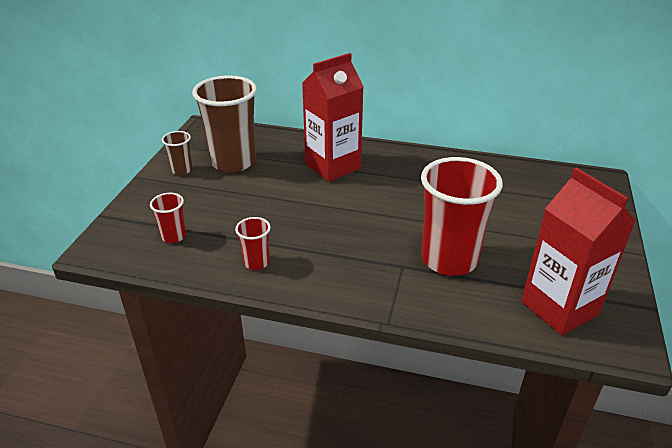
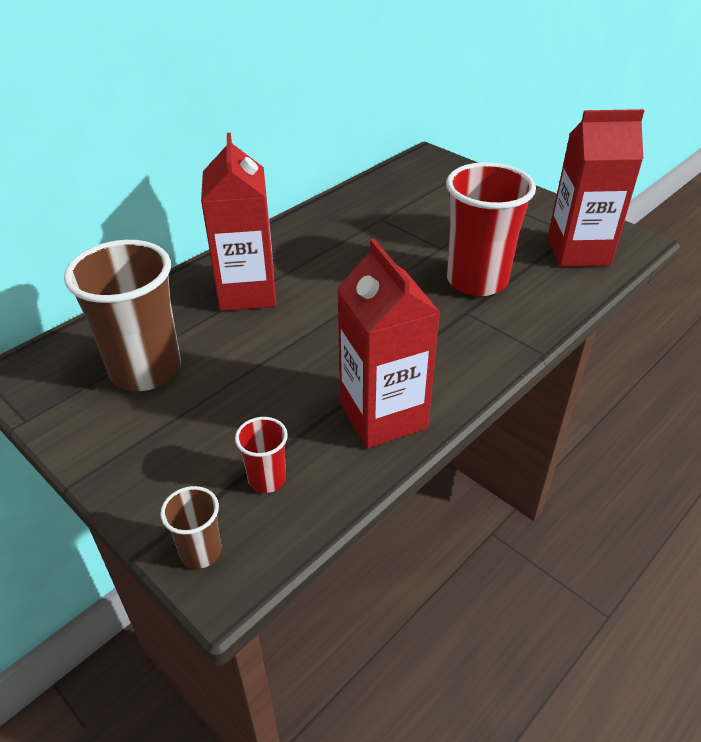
camera: 60 degrees left, 5 degrees up
brown cup [162,131,193,175] -> brown cup moved to [160,486,222,569]
red cup [235,217,271,270] -> red carton [337,238,440,449]

